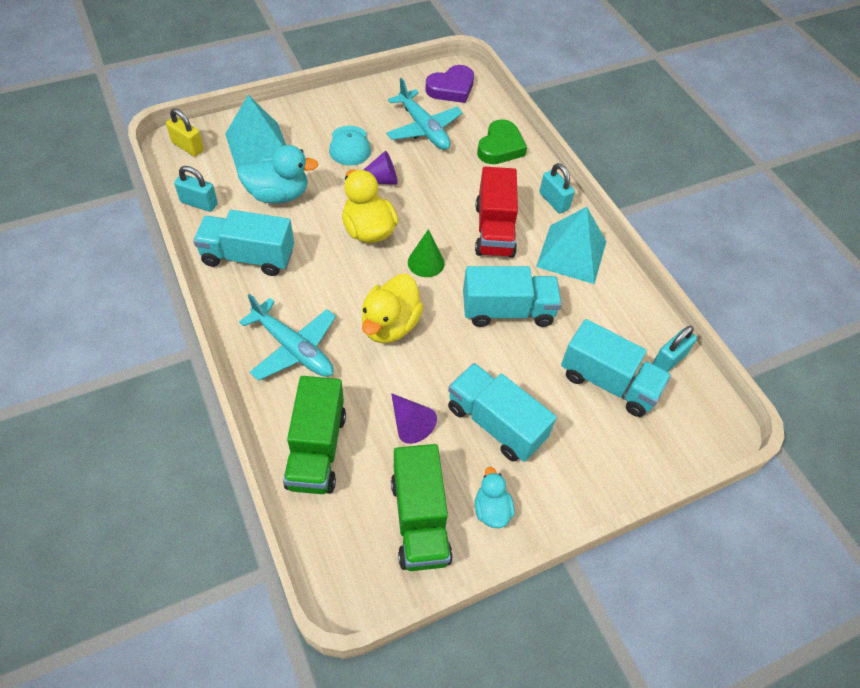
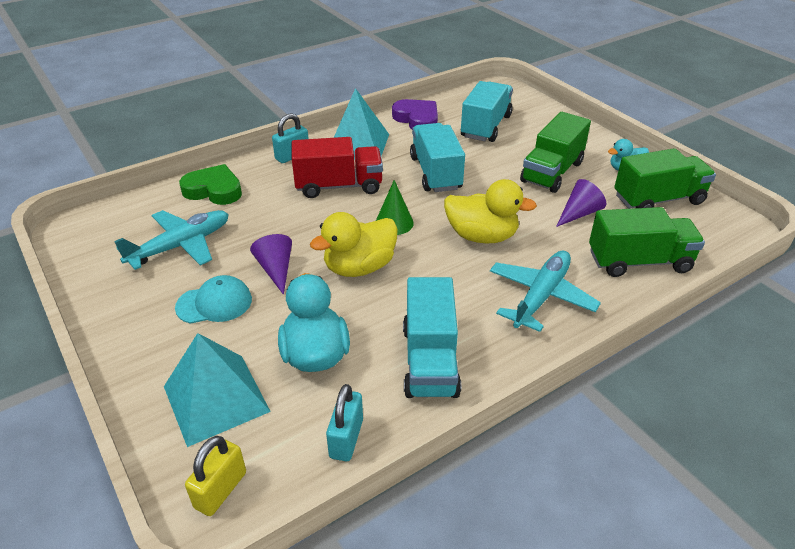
camera: 95 degrees left, 15 degrees down
purple heart [425,65,474,103] -> purple heart moved to [392,99,438,129]
turquoise truck [448,363,557,462] -> green truck [520,112,591,193]
turquoise padlock [652,326,697,372] -> none

